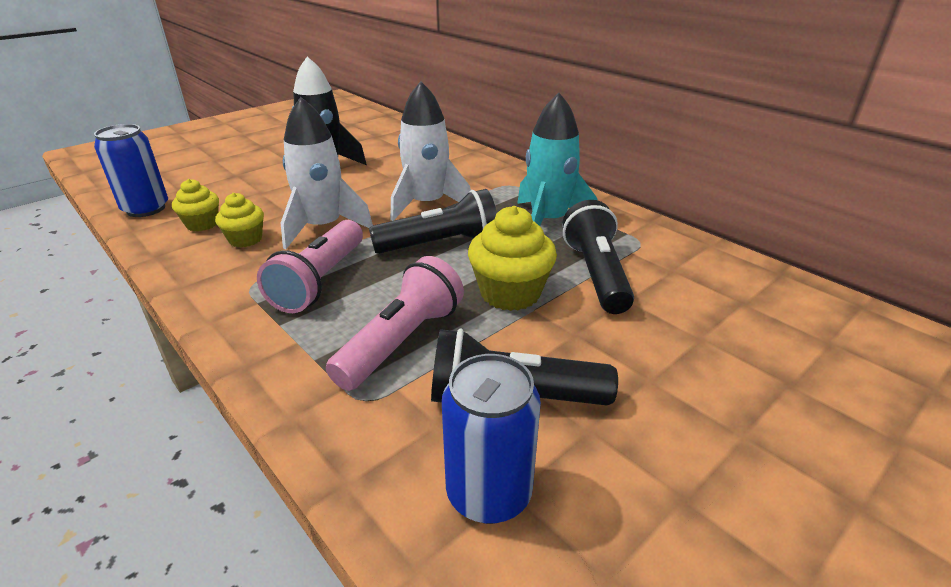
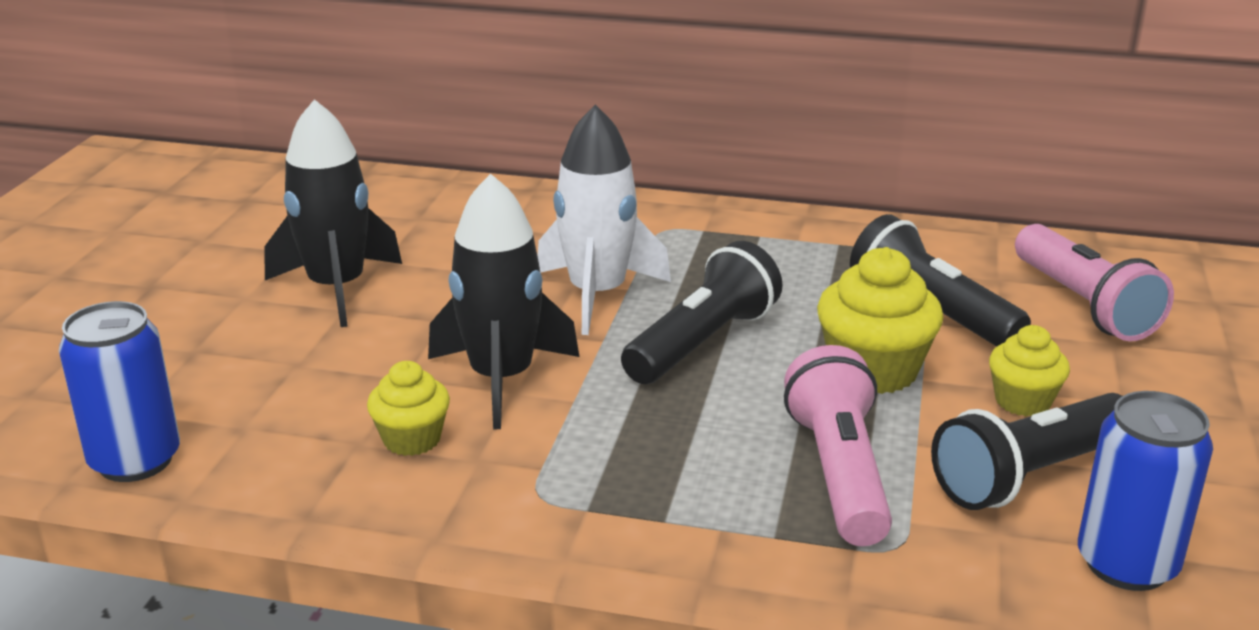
camera: 35 degrees left, 5 degrees down
yellow cupcake [172,179,219,232] -> yellow cupcake moved to [989,325,1070,416]
pink flashlight [257,220,363,313] -> pink flashlight moved to [1015,224,1174,341]
white rocket [281,97,373,249] -> black rocket [428,174,579,429]
turquoise rocket [517,93,597,226] -> none

